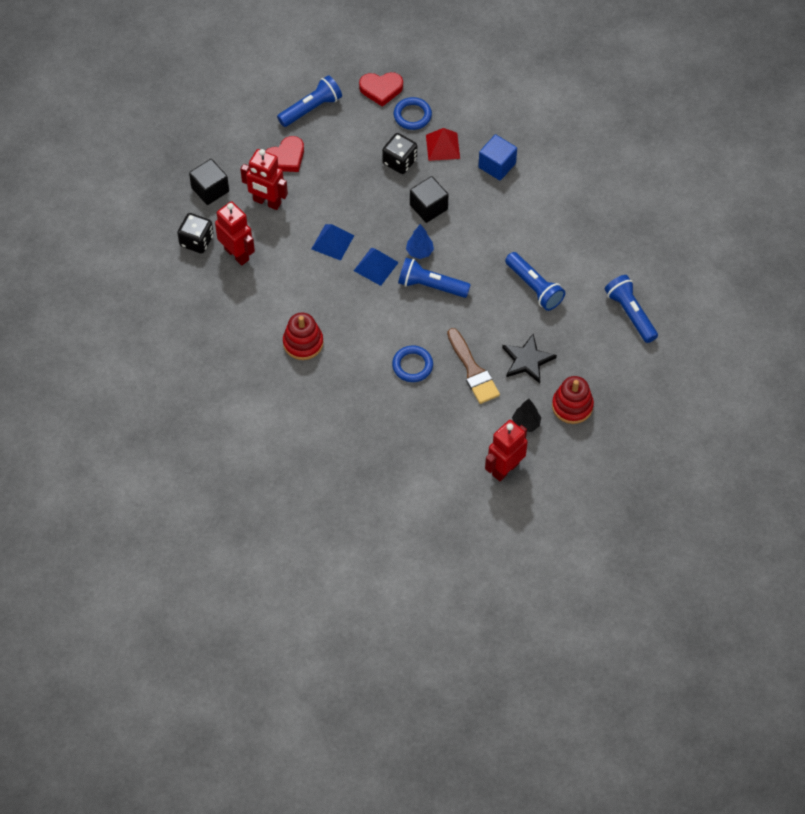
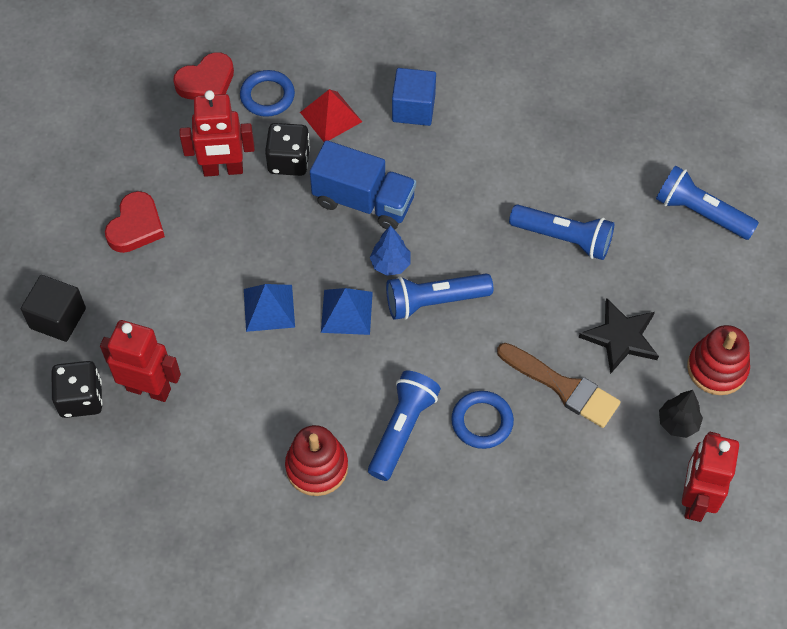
camera: 30 degrees left, 0 degrees up
red robot [240,149,288,210] -> red robot moved to [180,90,255,177]
blue flashlight [277,75,342,127] -> blue flashlight moved to [368,371,441,481]
black cube [410,176,449,223] -> blue truck [310,140,416,230]

